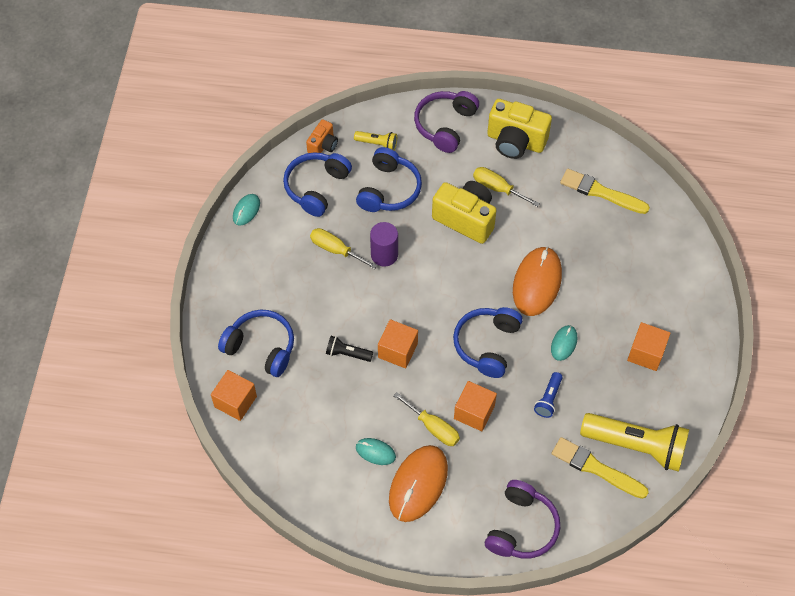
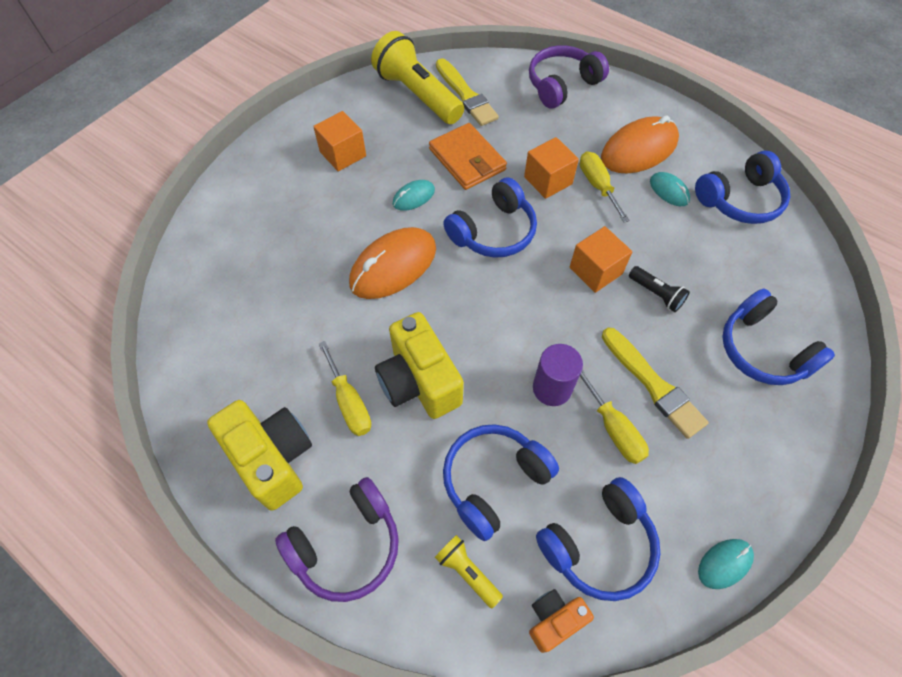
camera: 150 degrees left, 0 degrees up
orange cube [211,370,257,421] -> none
blue flashlight [534,372,563,418] -> orange wallet [429,123,507,190]
yellow brush [560,169,650,214] -> yellow brush moved to [602,328,709,439]
none -> blue headphones [695,151,790,224]

